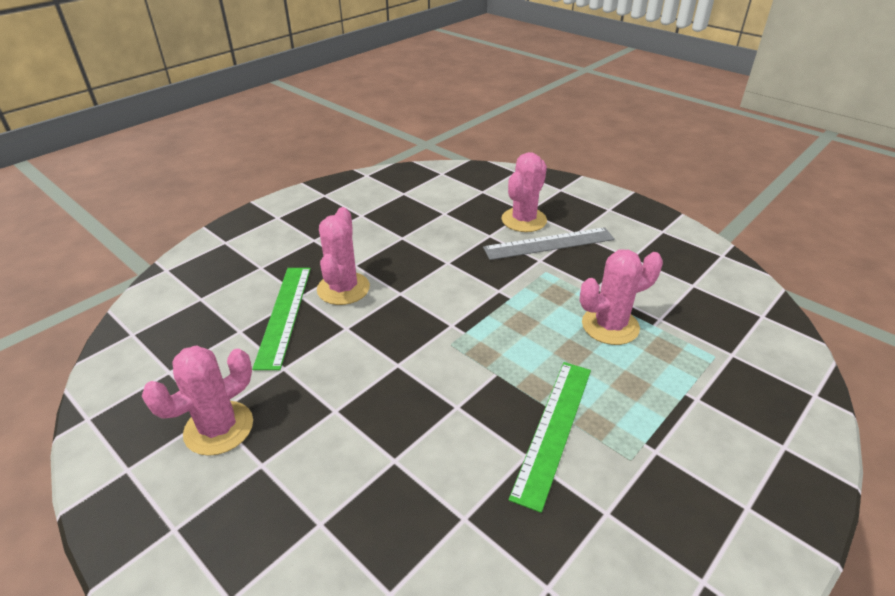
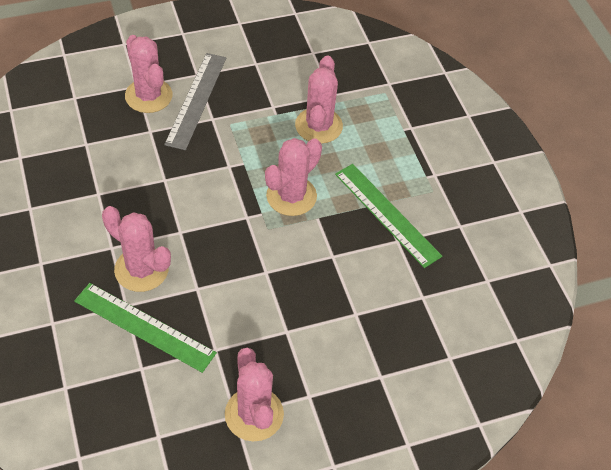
camera: 65 degrees left, 15 degrees up
none -> pink cactus [265,138,322,216]

